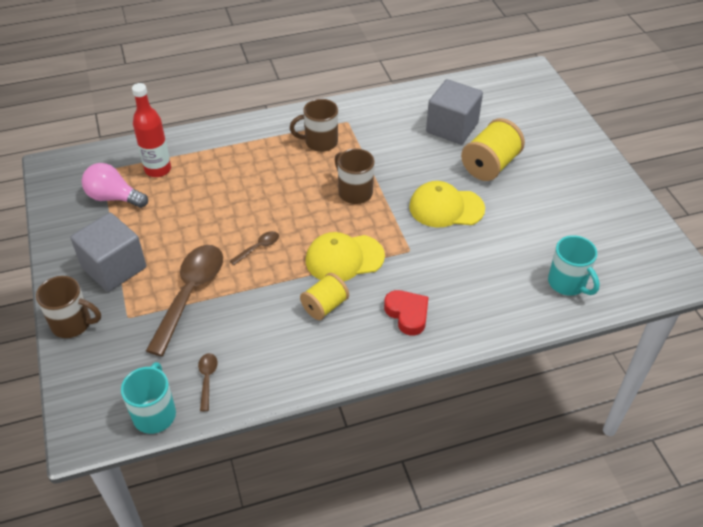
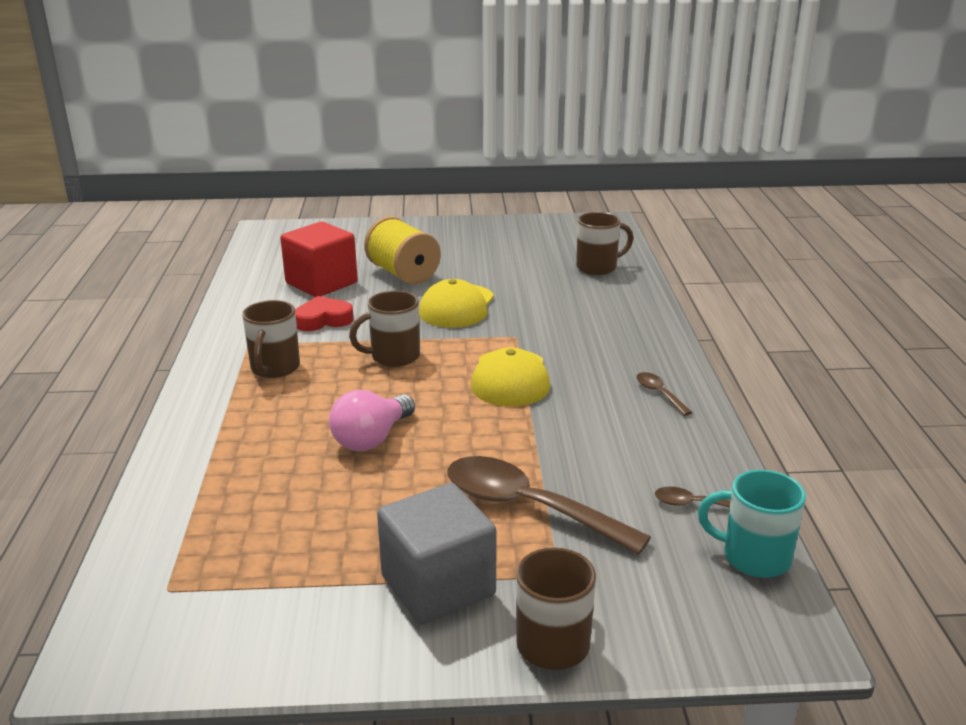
camera: 75 degrees left, 20 degrees down
pink light bulb [82,163,148,208] -> pink light bulb moved to [329,390,415,451]
red bottle [132,83,171,177] -> none
brown spoon [230,231,279,265] -> brown spoon moved to [636,372,692,416]
yellow spool [300,273,349,320] -> none
red heart [384,290,429,335] -> red heart moved to [295,296,354,331]
grey cube [426,79,483,145] -> red cube [280,222,358,297]
turquoise mug [548,235,600,296] -> brown mug [576,212,634,275]

